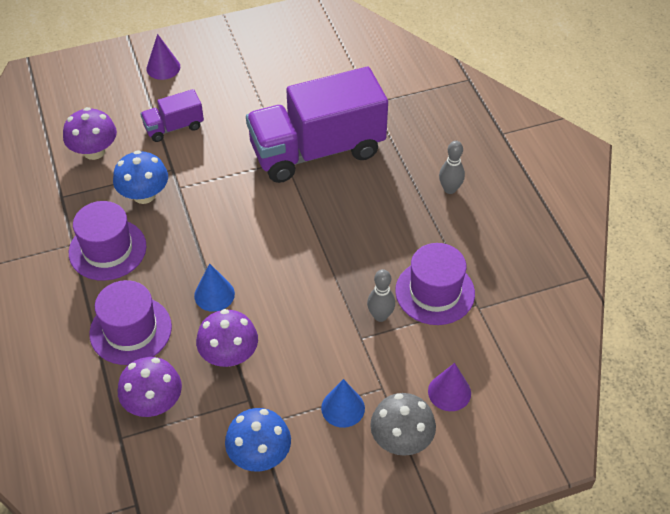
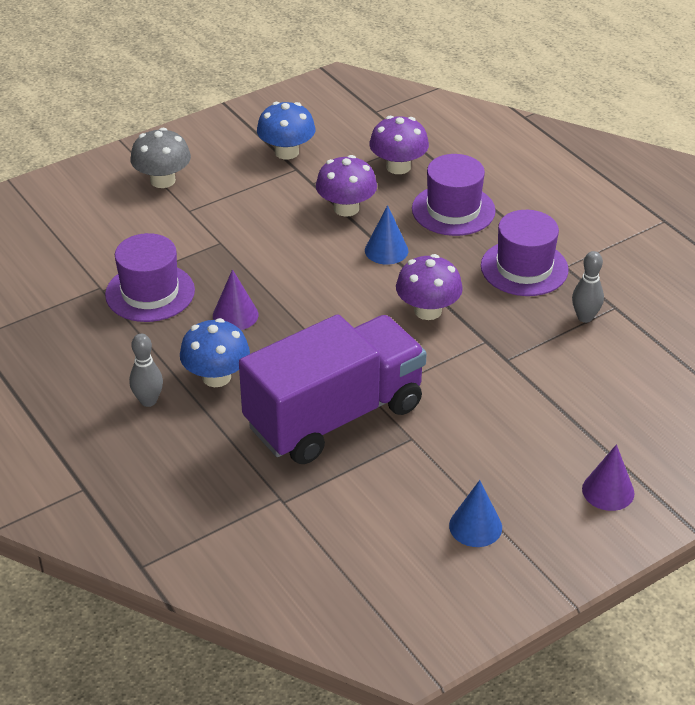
camera: 165 degrees right, 10 degrees down
purple mushroom [63,107,117,160] -> purple mushroom moved to [396,254,463,320]
blue mushroom [113,150,168,204] -> blue mushroom moved to [180,318,250,387]
purple truck [140,89,204,142] -> none
blue cone [321,379,365,428] -> blue cone moved to [449,480,502,547]
grey bowling pin [367,269,395,322] -> grey bowling pin moved to [572,251,604,323]
purple cone [428,363,471,411] -> purple cone moved to [213,269,259,330]

